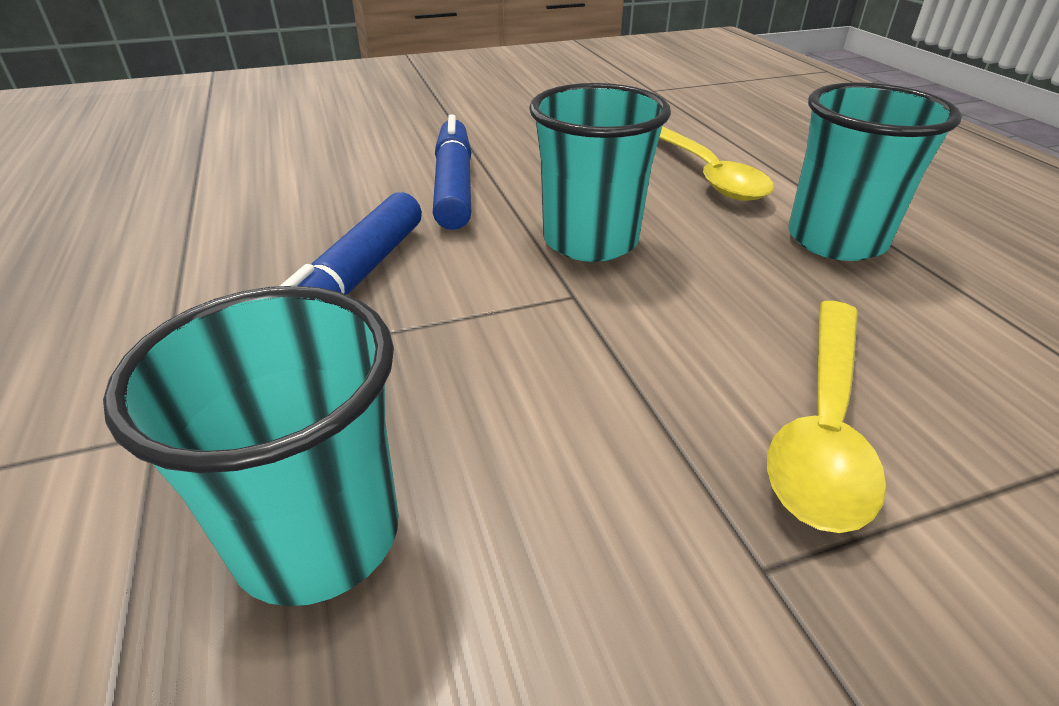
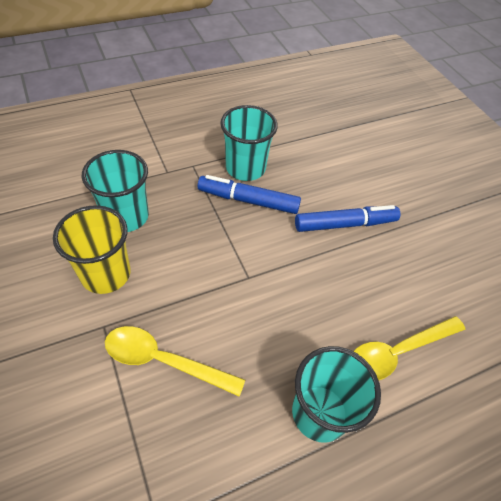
camera: 80 degrees right, 15 degrees up
turquoise cup [529,83,671,262] -> turquoise cup moved to [220,105,278,181]
none -> yellow cup [53,205,131,294]

